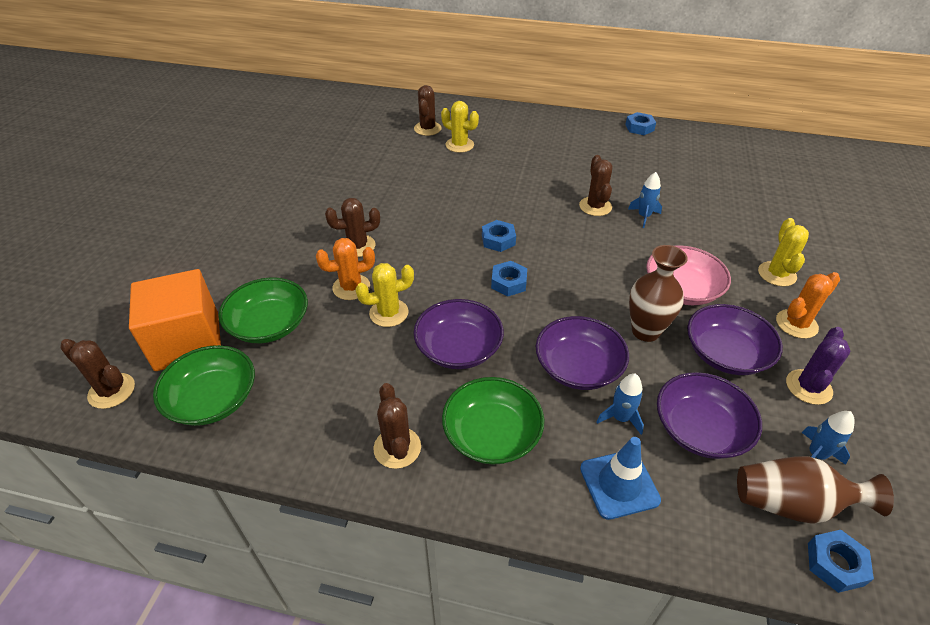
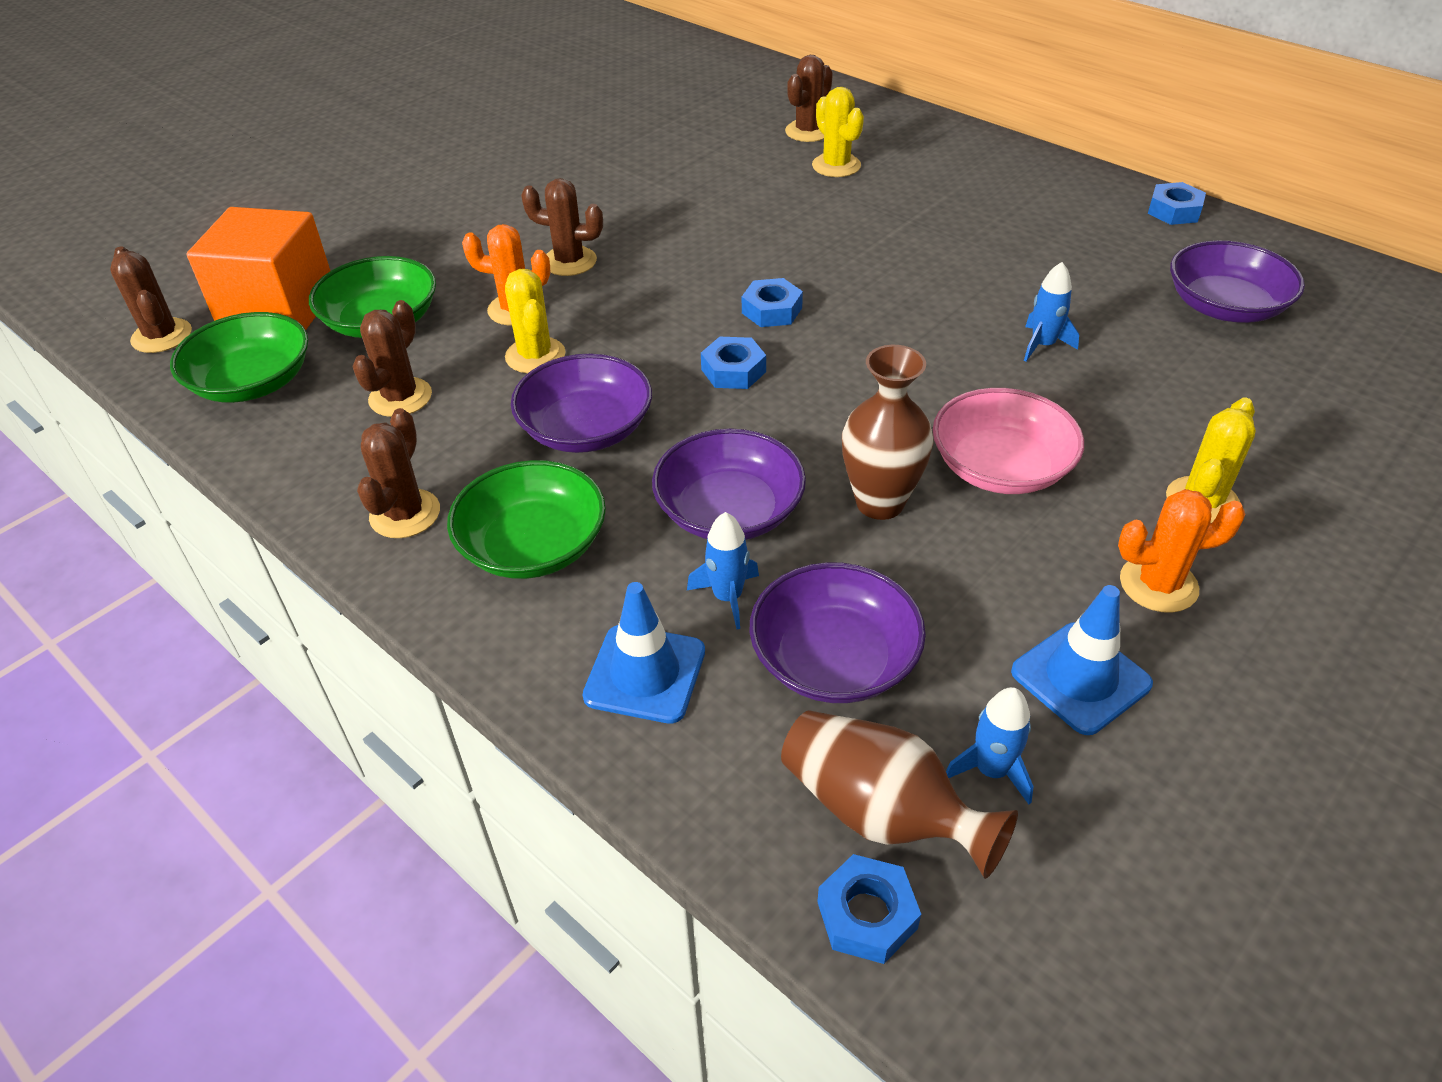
camera: 30 degrees right, 0 degrees up
yellow cactus [356,263,414,327] -> yellow cactus turned 60 degrees clockwise [505,269,566,373]
brown cactus [579,155,612,216] -> brown cactus moved to [352,300,432,417]
purple bowl [687,304,783,375] -> purple bowl moved to [1170,240,1305,323]
purple cactus [786,327,851,405] -> blue traffic cone [1011,585,1153,735]

